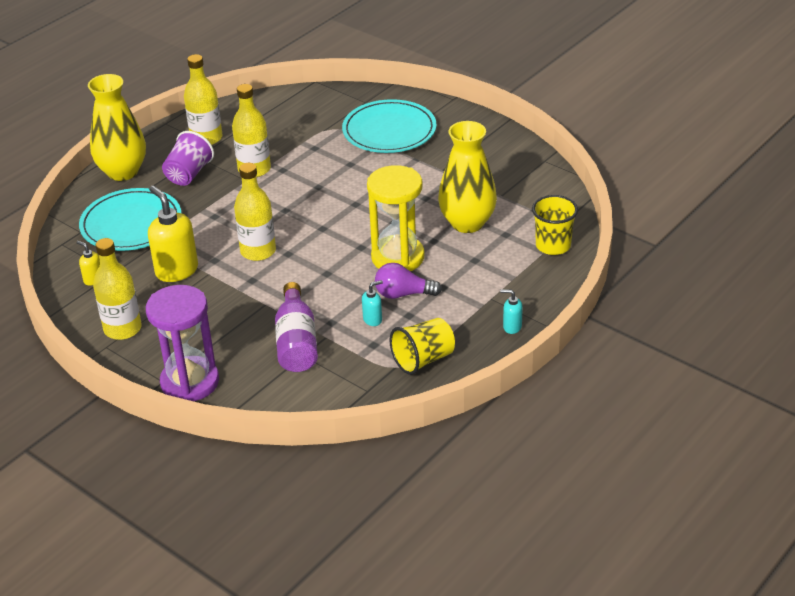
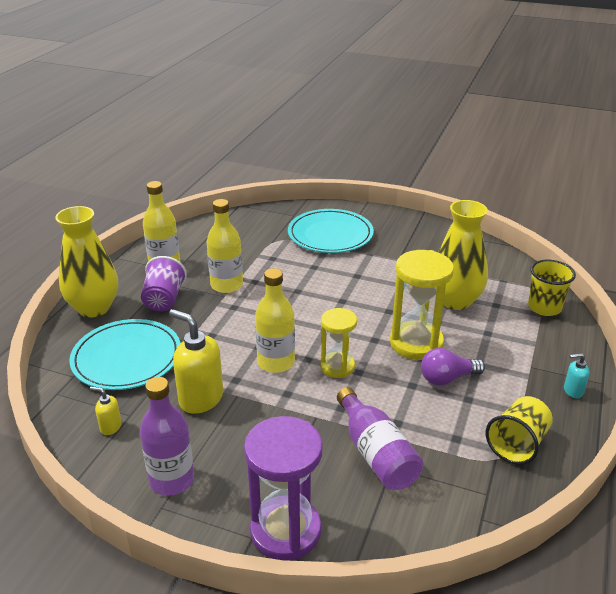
camera: 20 degrees left, 5 degrees down
yellow bottle [93,238,142,340] -> purple bottle [140,377,194,496]
turquoise soap dispenser [362,280,383,326] -> none
none -> yellow hourglass [320,308,357,378]

